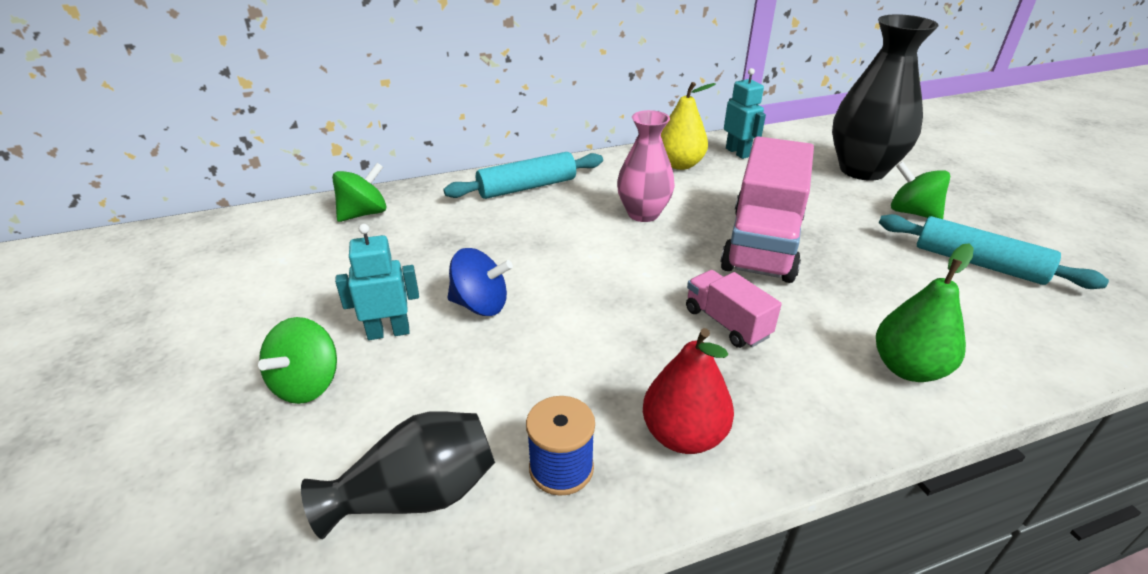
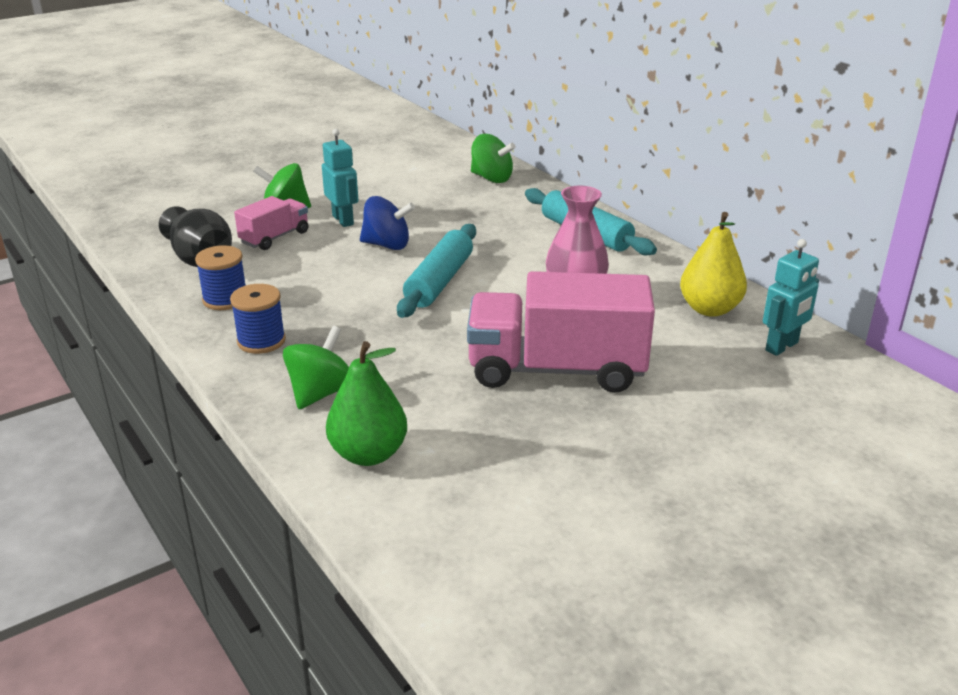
camera: 75 degrees right, 5 degrees down
blue spinning top [448,248,513,316] -> blue spinning top turned 75 degrees counterclockwise [360,196,415,250]
red pear [643,328,734,454] -> blue spool [230,284,286,354]
pink truck [686,270,782,348] -> pink truck moved to [234,196,308,250]
black vase [832,14,939,181] -> none
turquoise rolling pin [879,214,1109,289] -> turquoise rolling pin moved to [397,224,476,318]
green spinning top [891,161,950,219] -> green spinning top moved to [283,326,349,409]

